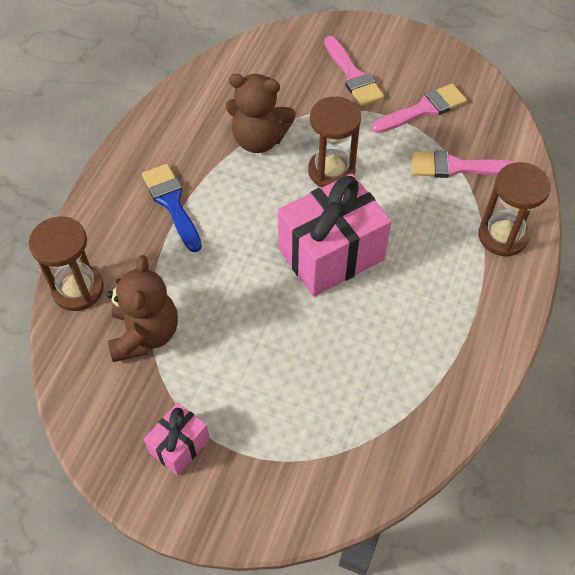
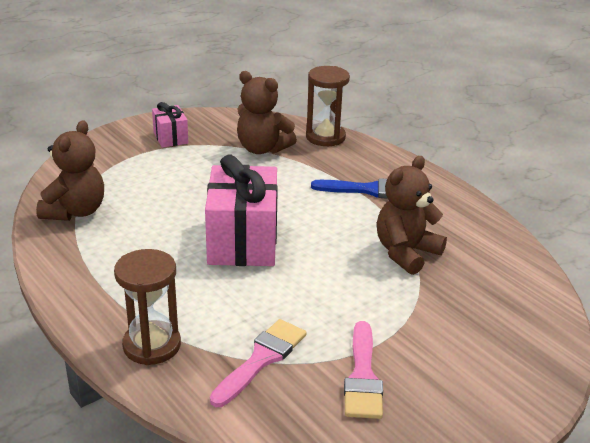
camera: 120 degrees right, 25 degrees down
brown hourglass [308,97,361,187] -> none
pink brush [324,36,384,106] -> none
none -> brown teddy bear [36,120,104,221]

